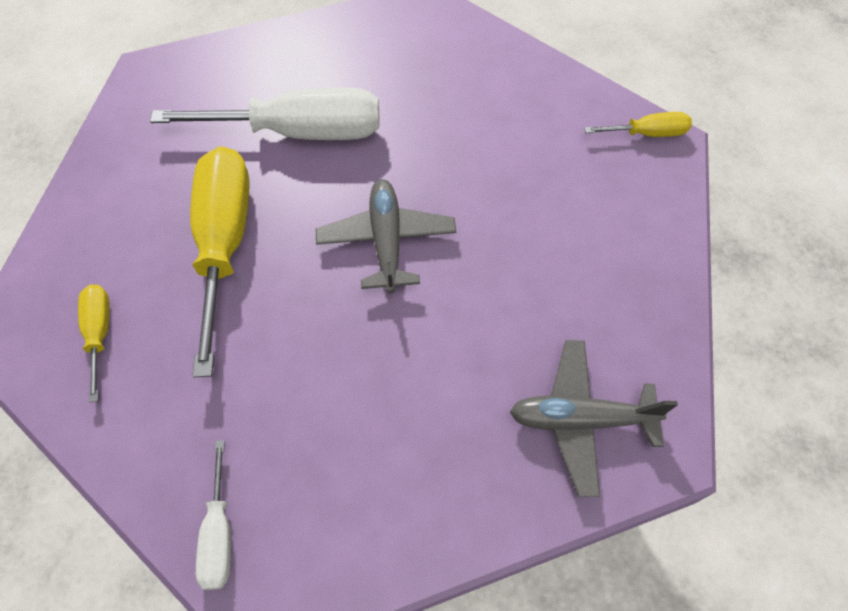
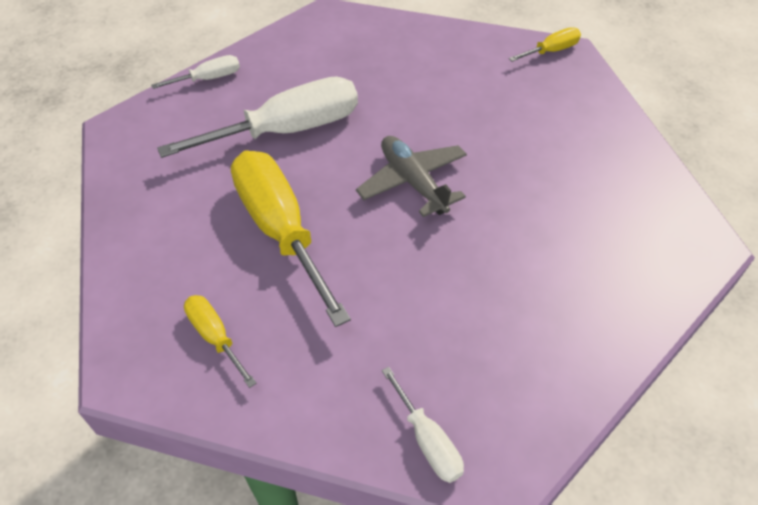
camera: 25 degrees left, 10 degrees down
grey plane [510,340,678,497] -> none
none -> white screwdriver [151,55,240,89]

